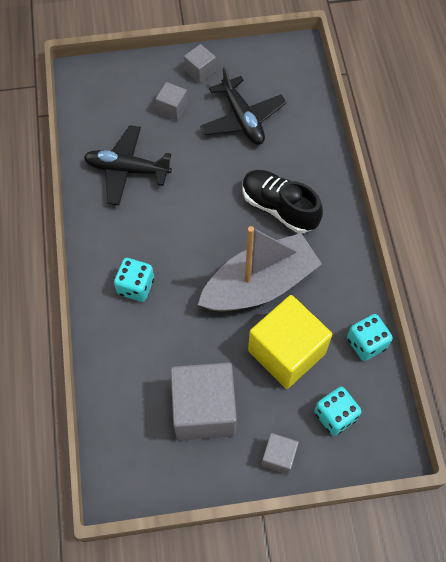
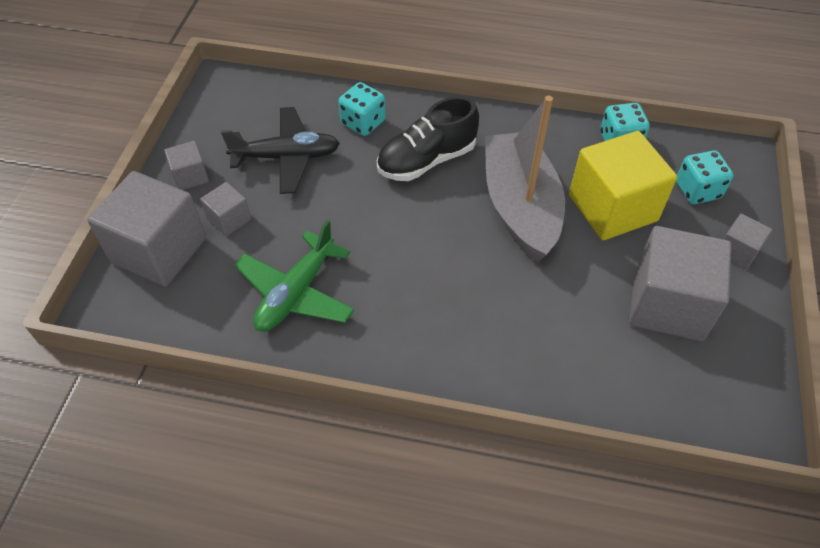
camera: 70 degrees left, 10 degrees down
black plane [84,125,172,205] -> green plane [234,220,355,332]
turquoise dice [114,258,154,302] -> turquoise dice moved to [338,82,386,136]
none -> grey cube [87,171,206,286]

